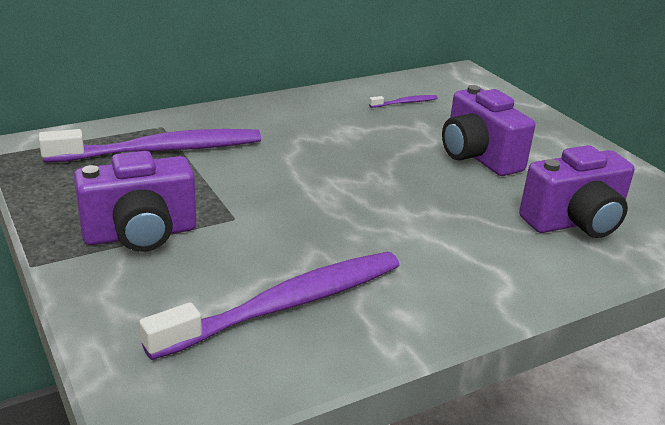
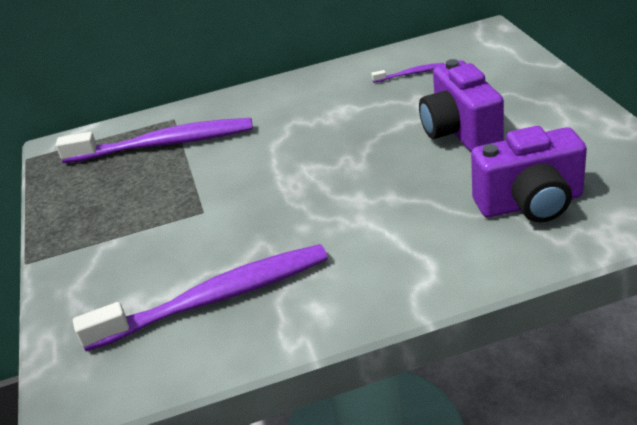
camera: 20 degrees right, 5 degrees up
purple camera [74,151,196,252] -> none

